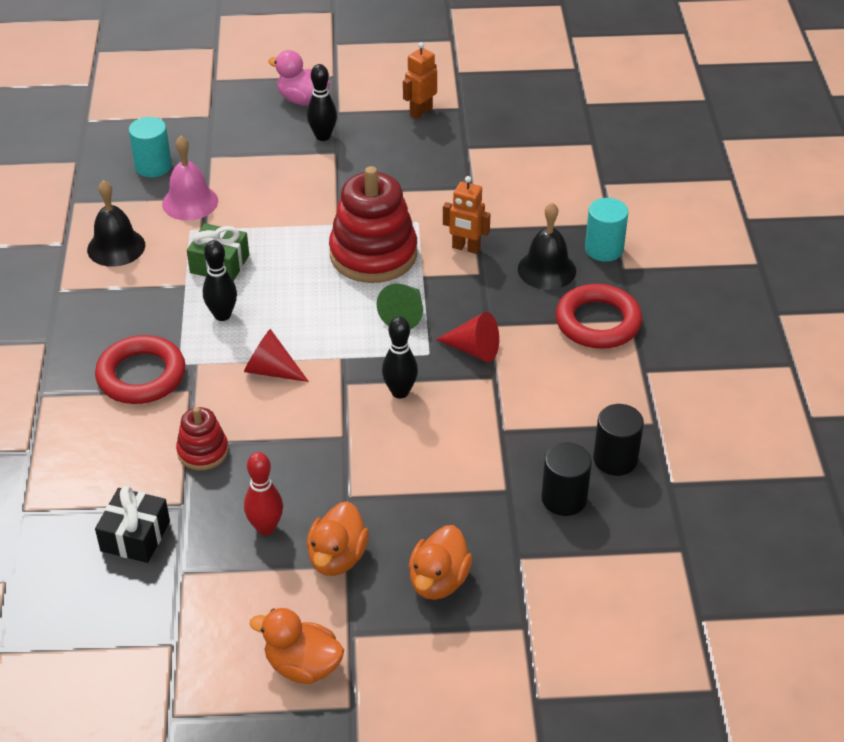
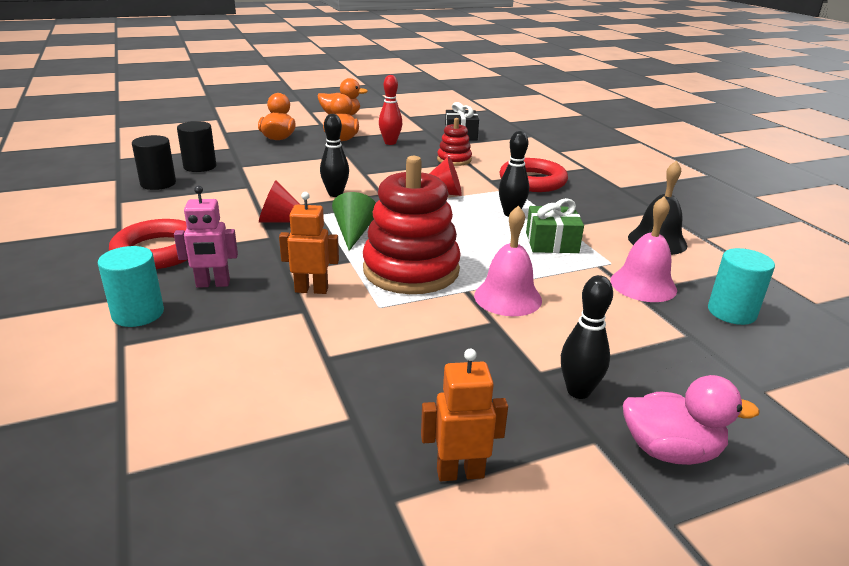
camera: 160 degrees right, 15 degrees down
orange robot [403,42,437,119] -> orange robot turned 120 degrees counterclockwise [421,349,508,481]
black bell [518,202,576,290] -> pink robot [174,186,238,288]
none -> pink bell [474,205,542,316]

